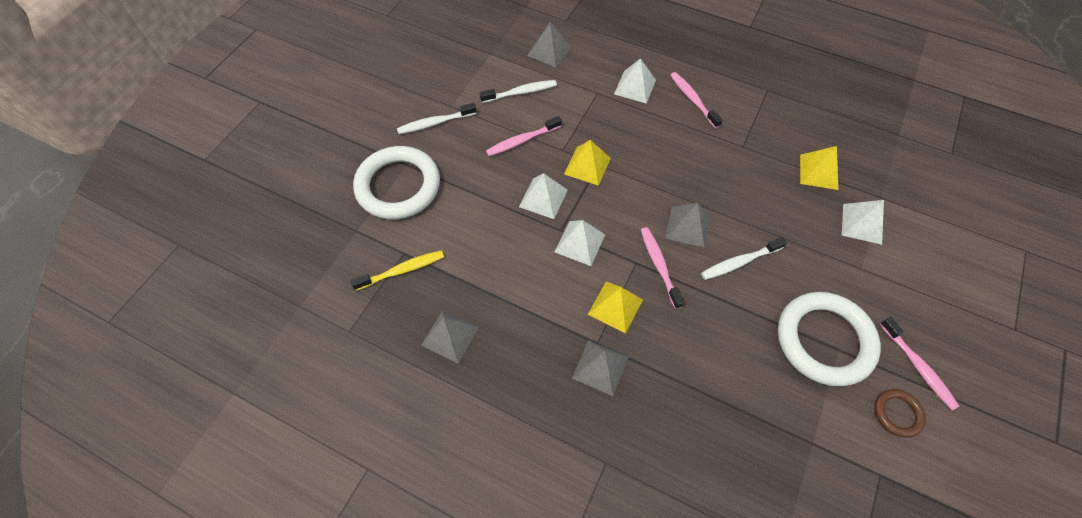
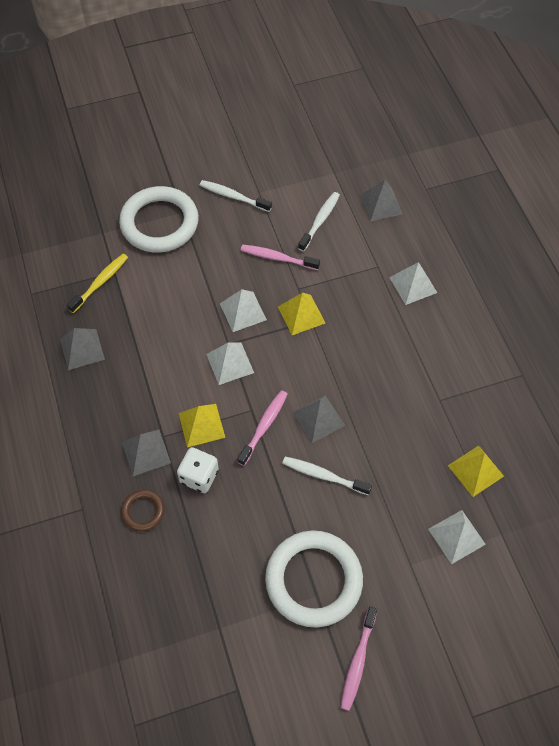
camera: 45 degrees right, 0 degrees up
yellow toothbrush [350,250,444,291] -> yellow toothbrush turned 75 degrees counterclockwise [67,254,128,313]
white toothbrush [479,80,557,103] -> white toothbrush turned 90 degrees counterclockwise [298,192,340,252]
pink toothbrush [670,72,723,128] -> none
brown ring [874,389,926,438] -> brown ring moved to [121,490,165,531]
none -> white dice [177,447,219,493]

